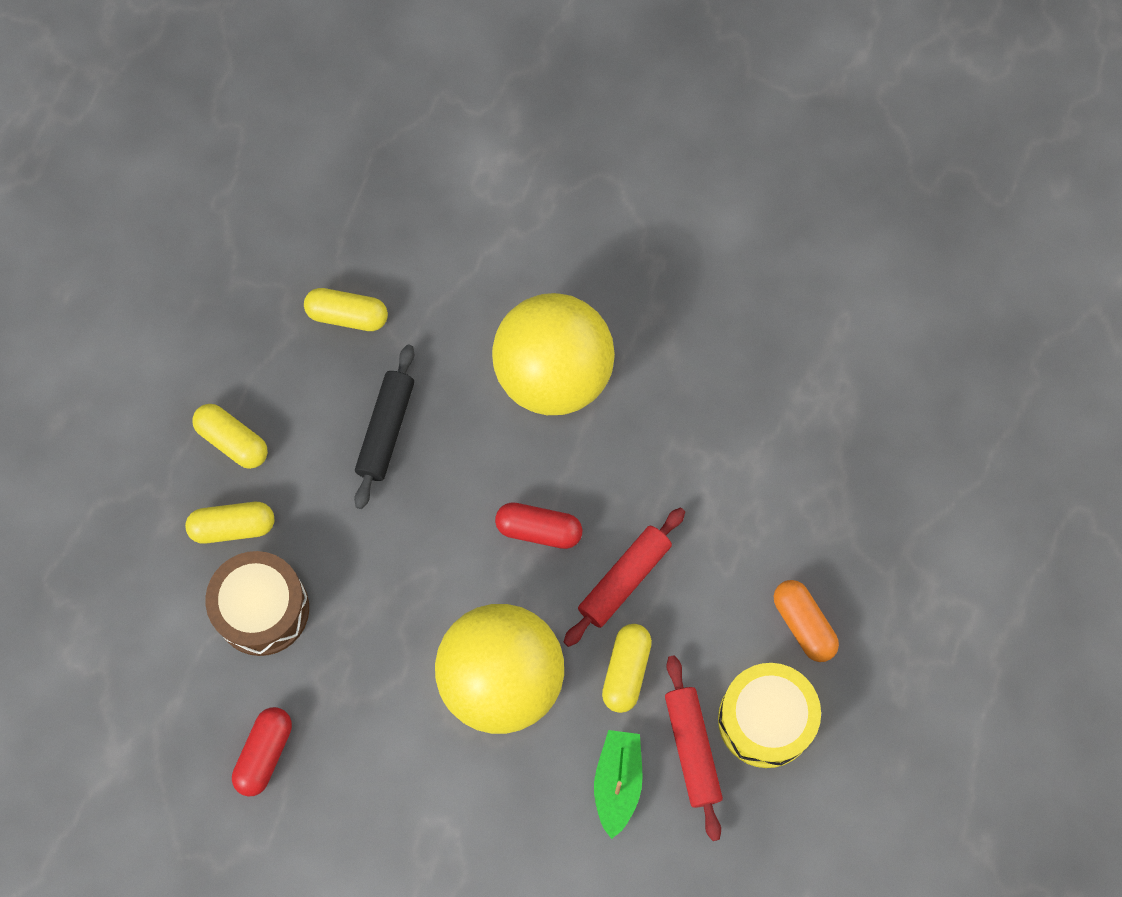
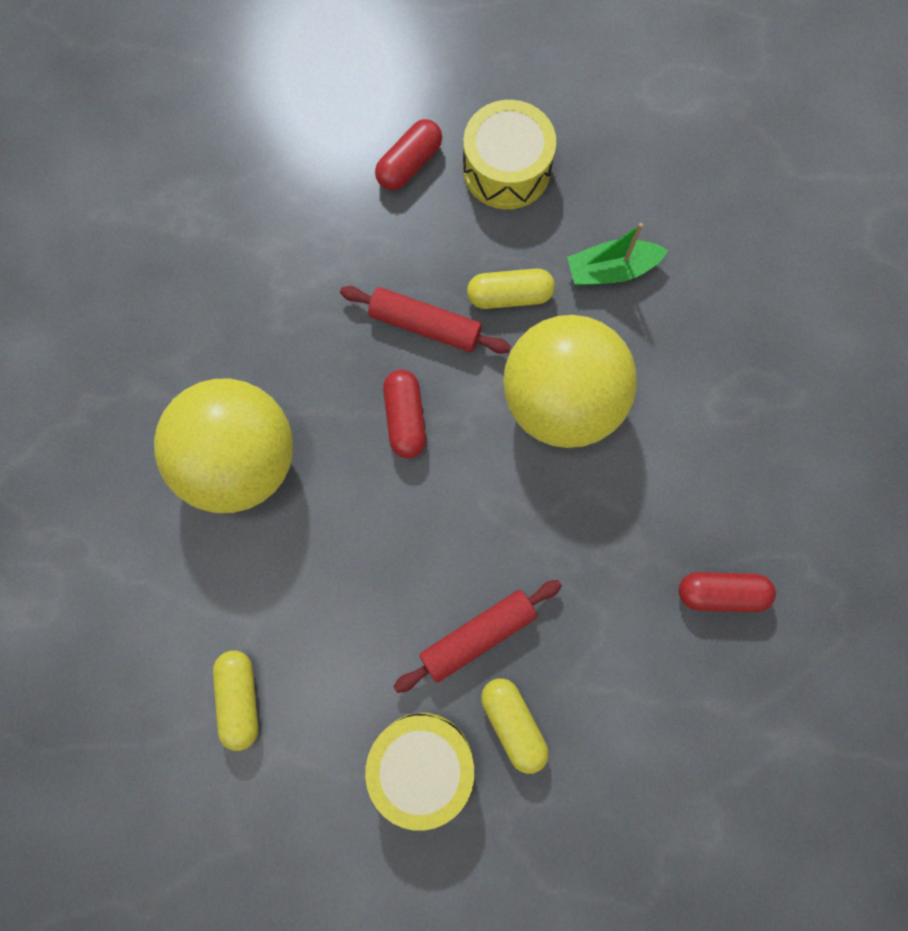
camera: 110 degrees left, 5 degrees up
yellow capsule [192,404,268,469] -> yellow drum [365,713,474,831]
brown drum [205,551,309,656] -> none
black rolling pin [354,344,414,509] -> none
red rolling pin [665,656,723,841] -> red rolling pin moved to [393,580,562,693]
orange capsule [774,580,839,662] -> red capsule [375,119,442,190]

